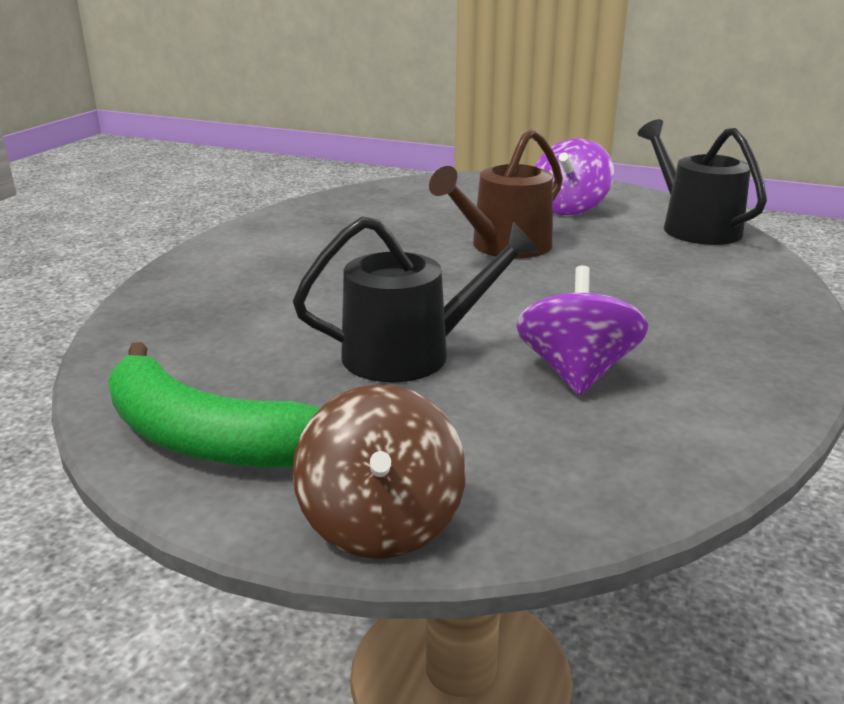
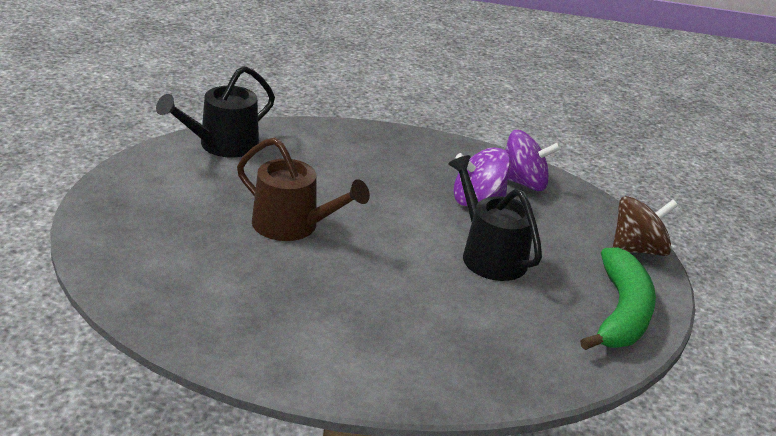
camera: 110 degrees left, 5 degrees up
purple spinning top [535,139,614,215] -> purple spinning top moved to [505,130,561,191]

